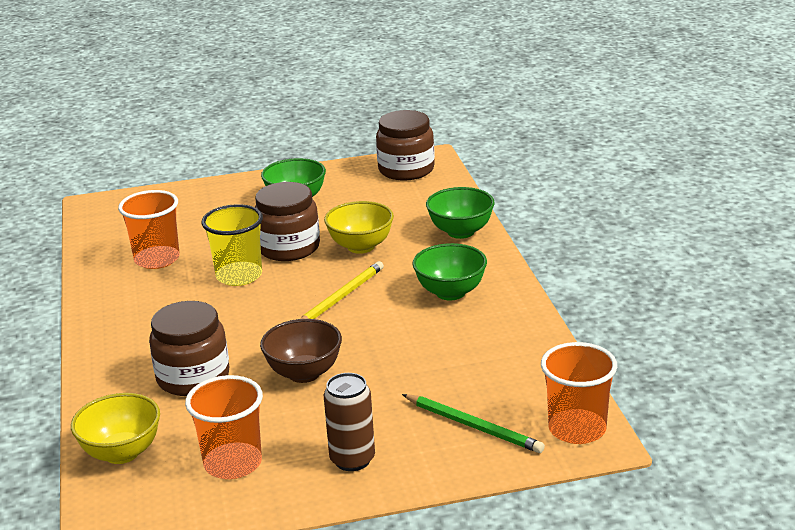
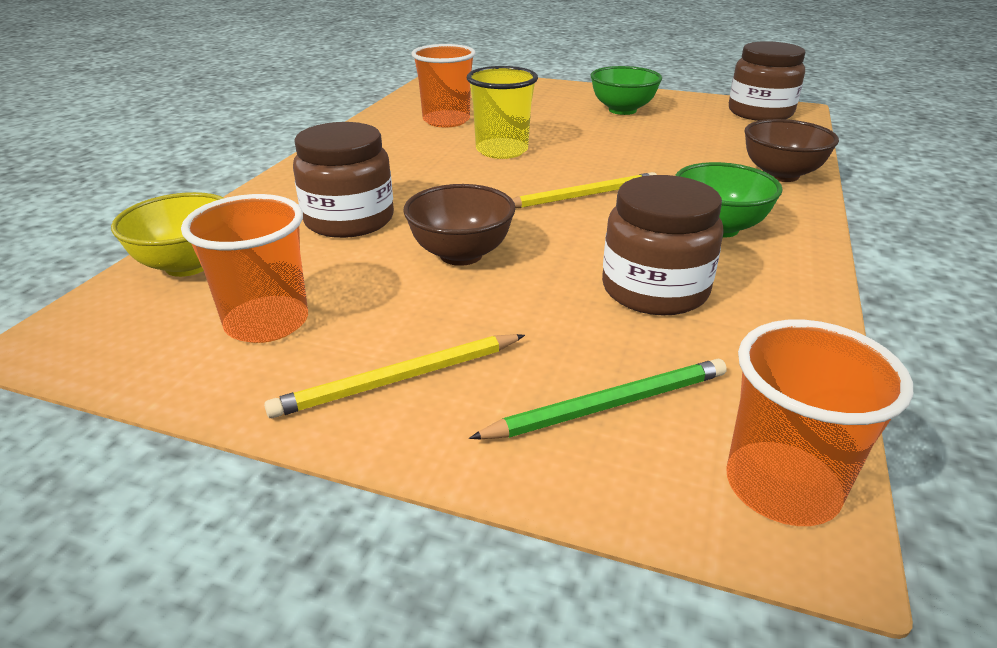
camera: 30 degrees right, 5 degrees up
brown jar [255,182,320,261] -> brown jar moved to [602,175,724,315]
yellow bowl [324,201,394,254] -> none
brown can [324,373,375,471] -> yellow pencil [264,334,525,418]
green pencil [402,394,545,453] -> green pencil turned 90 degrees counterclockwise [469,359,727,439]
green bowl [426,187,495,239] -> brown bowl [744,119,839,182]

